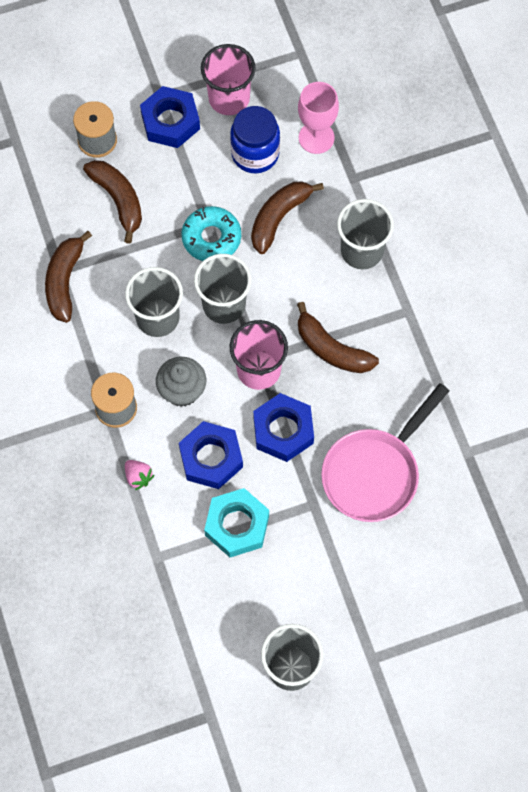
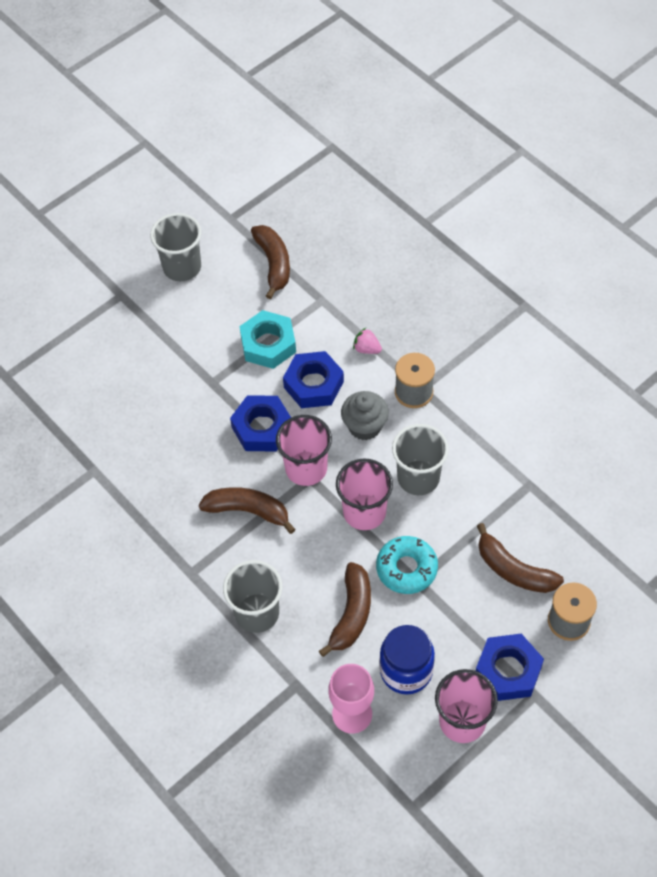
camera: 160 degrees right, 10 degrees down
brown banana [45,231,92,323] -> brown banana moved to [251,225,290,299]
grey cup [194,254,252,324] -> pink cup [336,458,393,530]
pink pan [321,383,449,522] -> none

